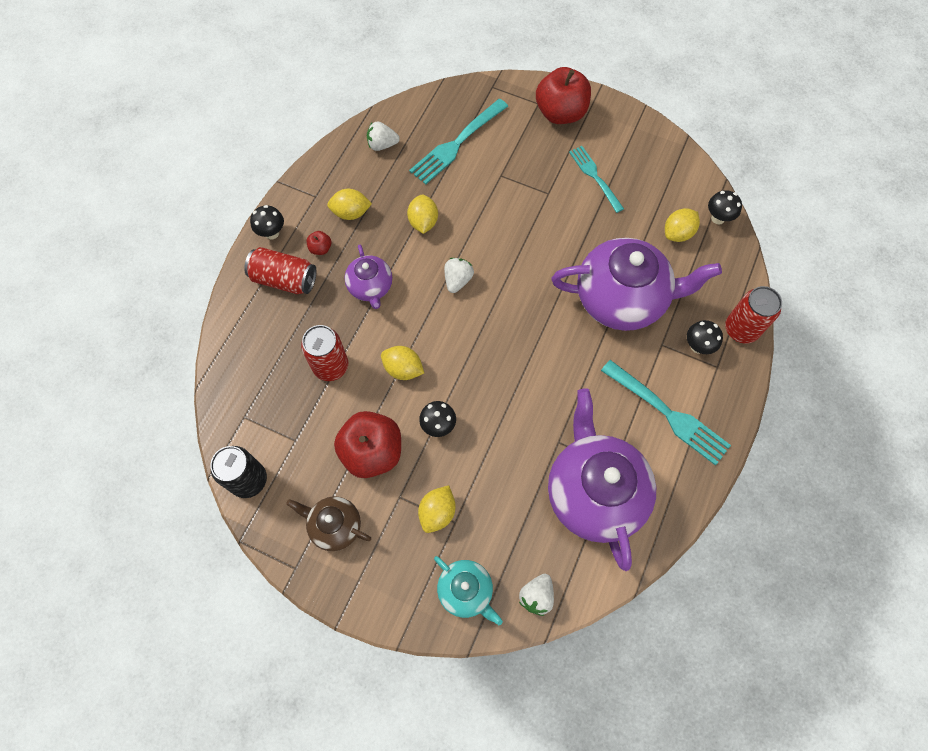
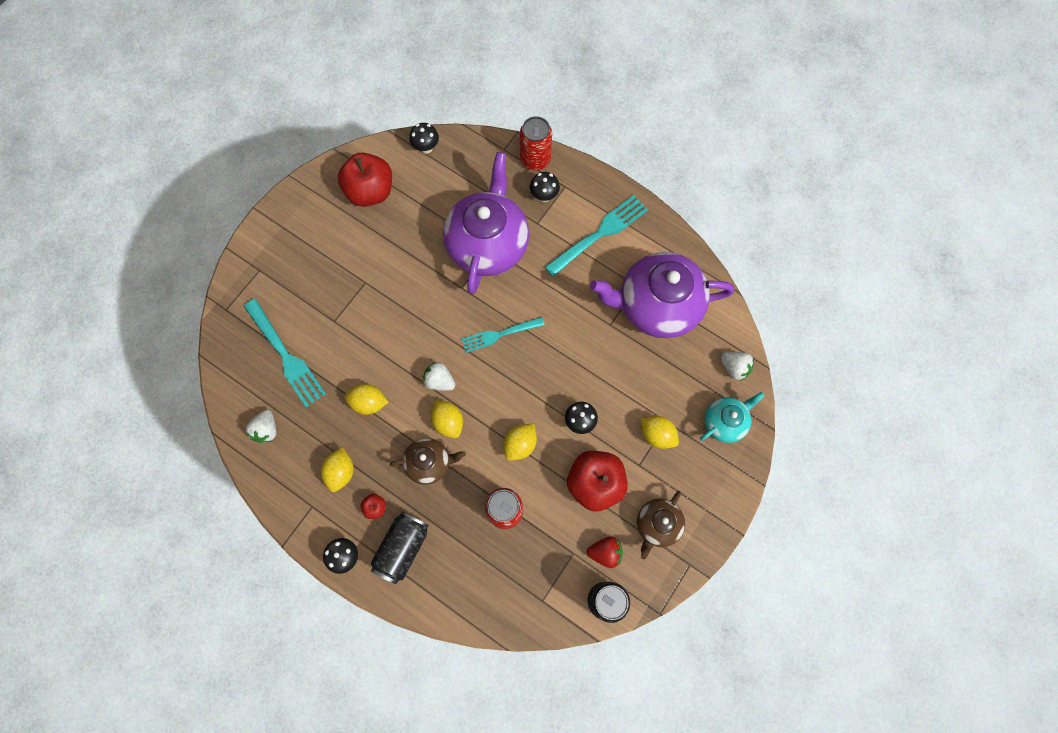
camera: 80 degrees left, 5 degrees up
red can [244,247,317,294] -> black can [371,511,429,584]
purple teapot [345,245,392,309] -> brown teapot [389,438,466,485]
red apple [536,67,591,124] -> red apple moved to [338,153,392,207]
turquoise fork [569,146,624,213] -> turquoise fork moved to [462,317,544,353]
yellow lemon [665,208,700,242] -> yellow lemon moved to [431,400,463,438]
none -> red strawberry [587,536,623,568]

